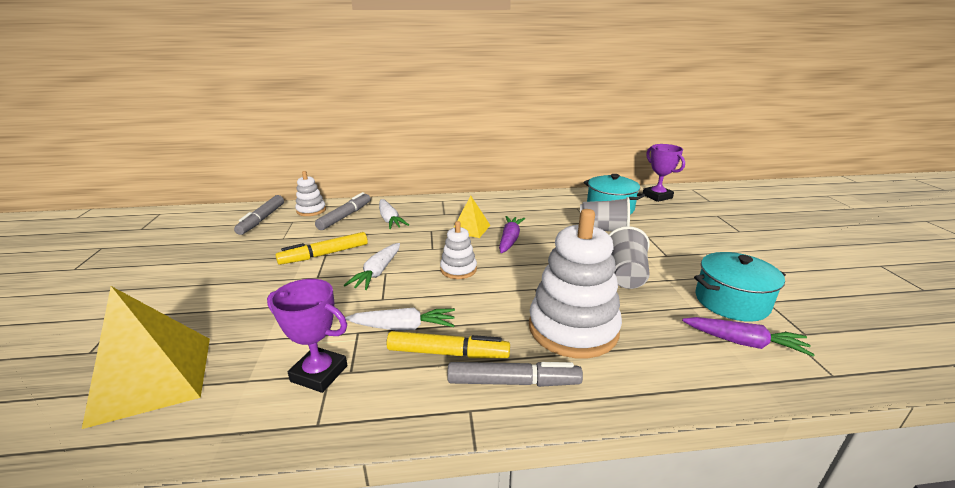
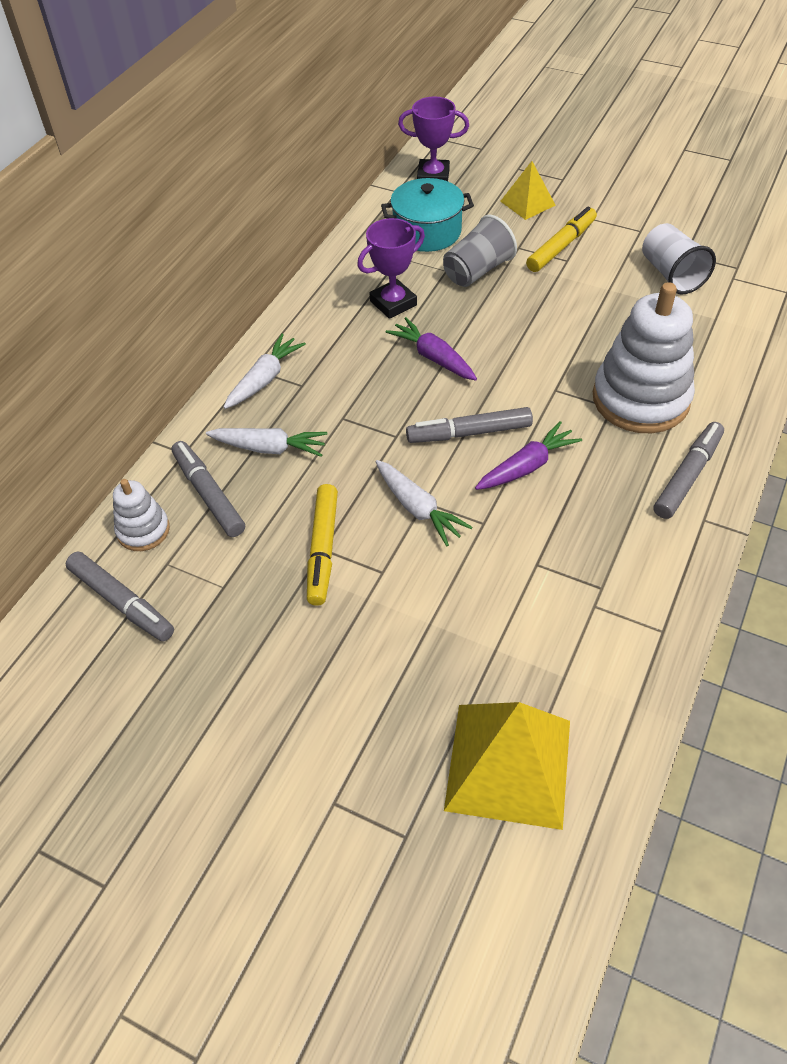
camera: 55 degrees left, 25 degrees up
purple trophy [267,279,347,393] -> purple trophy moved to [357,218,425,319]
white carrot [345,308,455,331] -> white carrot moved to [223,333,306,409]
yellow marker [386,331,510,358] -> yellow marker moved to [526,207,597,272]
white stacking toy [440,221,477,279] -> grey marker [406,407,533,443]
yellow pyramid [454,196,490,238] -> yellow pyramid moved to [500,161,556,220]
grey cup [609,226,650,289] -> none
purple carrot [682,317,815,357] -> purple carrot moved to [475,421,582,490]
turquoise pot [694,252,786,322] -> white cup [642,223,716,295]

